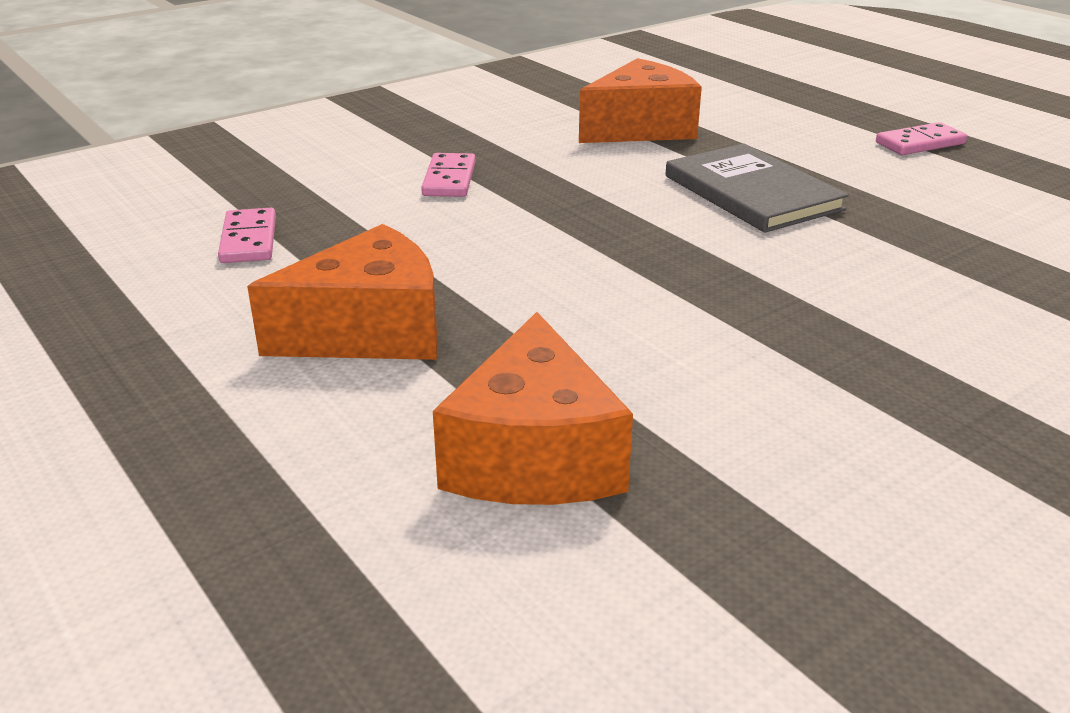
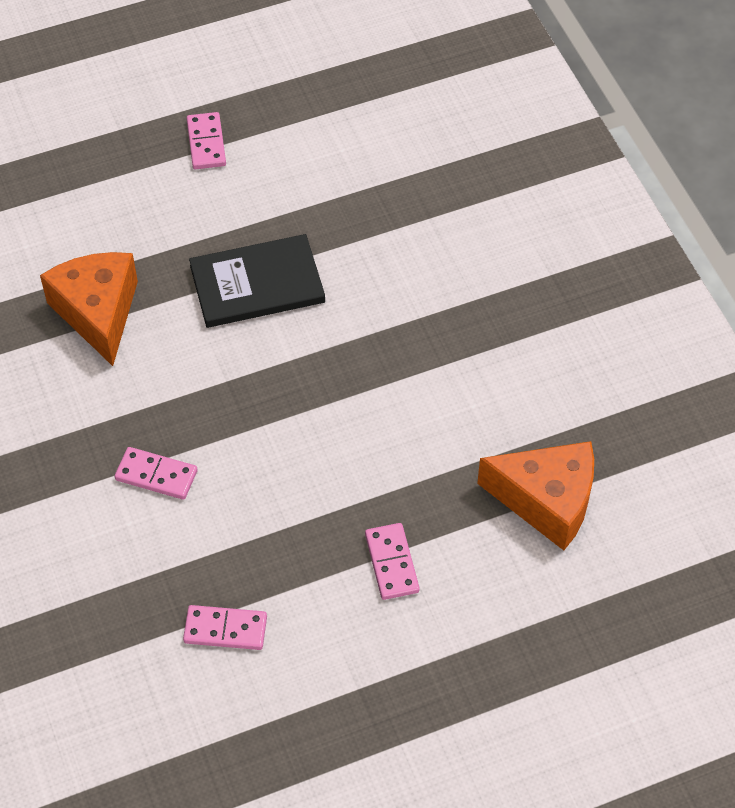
camera: 75 degrees left, 25 degrees up
orange cheese [247,224,438,360] -> pink domino [365,523,420,600]
grey book [665,143,849,233] -> black book [189,234,325,328]

